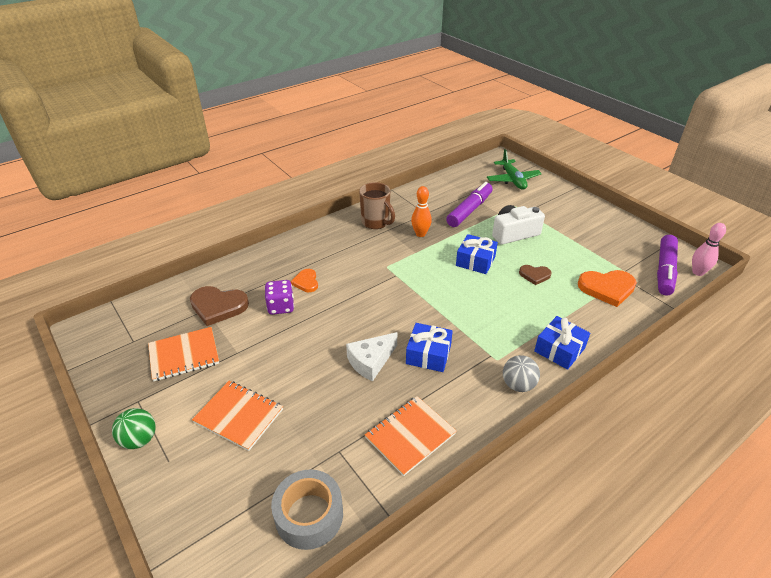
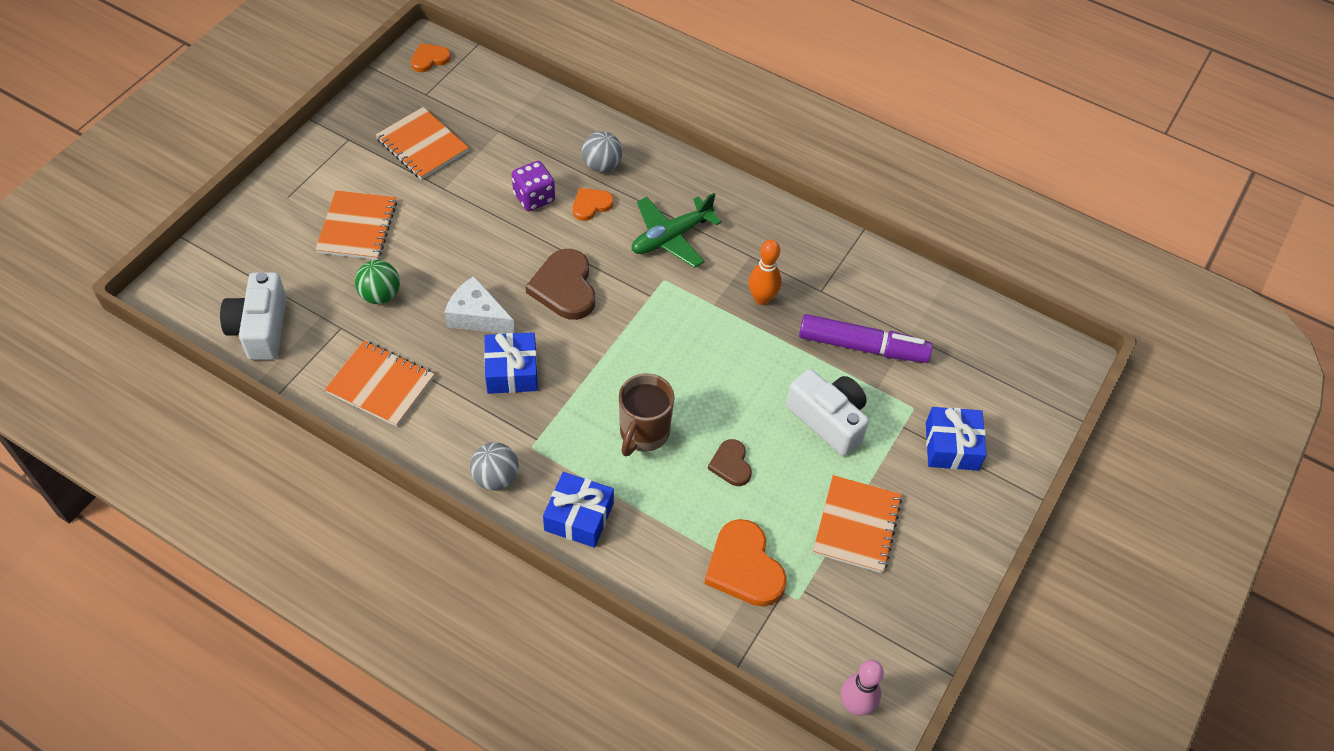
camera: 65 degrees right, 15 degrees up
green ball [112,408,156,449] -> green ball moved to [355,260,400,304]
brown heart [190,286,249,326] -> brown heart moved to [525,249,595,320]
grey tape [271,469,343,550] -> white camera [220,272,287,360]
brown mug [359,182,395,229] -> brown mug moved to [619,373,674,456]
blue gift [456,234,498,274] -> blue gift moved to [926,407,987,471]
green plane [487,149,542,190] -> green plane moved to [632,193,722,268]
purple marker [657,235,678,296] -> none
none -> orange heart [410,43,451,72]
none -> grey ball [582,131,622,172]
none -> orange notebook [813,475,902,573]

